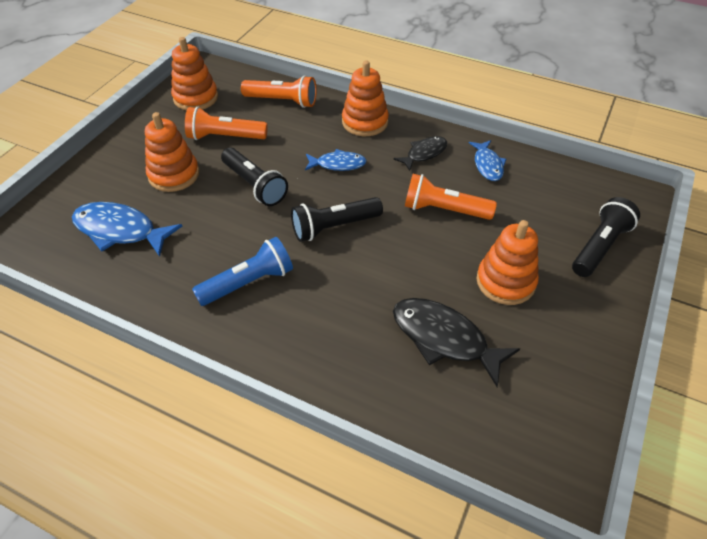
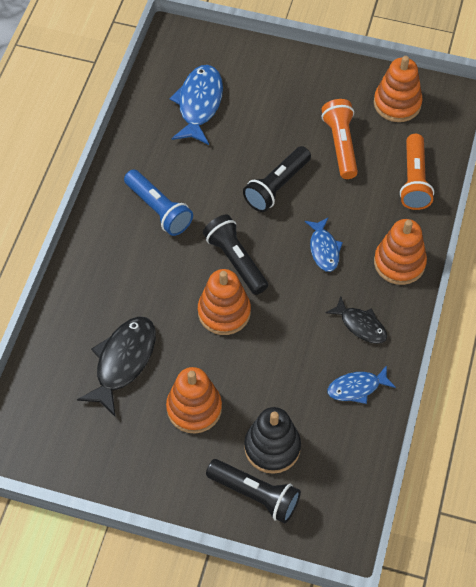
camera: 80 degrees right, 10 degrees up
orange stacking toy [145,112,199,192] -> orange stacking toy moved to [198,269,251,335]
orange flashlight [405,174,497,220] -> none
none -> black stacking toy [244,407,301,474]

